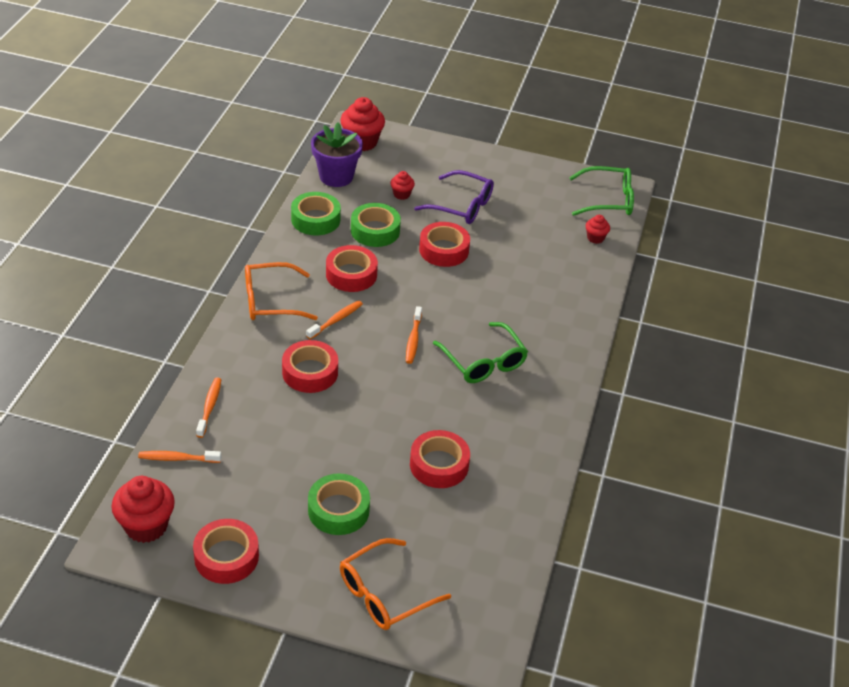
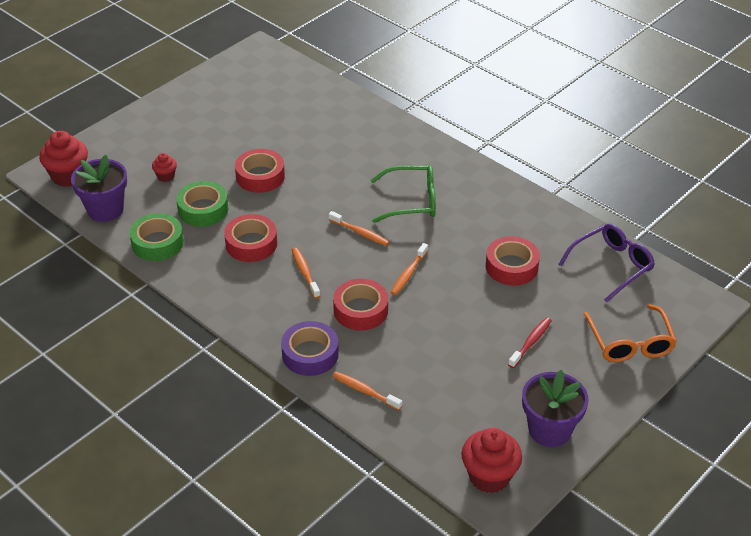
camera: 60 degrees left, 0 degrees up
orange toothbrush [138,451,221,463] -> orange toothbrush moved to [391,243,428,295]
red tape [193,519,259,584] -> purple flower pot [522,370,589,447]
orange glasses [245,262,318,320] -> none
green tape [308,473,370,535] -> red toothbrush [508,317,552,368]
purple glasses [414,170,494,224] -> purple glasses moved to [558,224,655,302]
green glasses [569,166,634,216] -> none
red cupcake [586,215,610,244] -> none
none -> purple tape [281,321,339,376]

